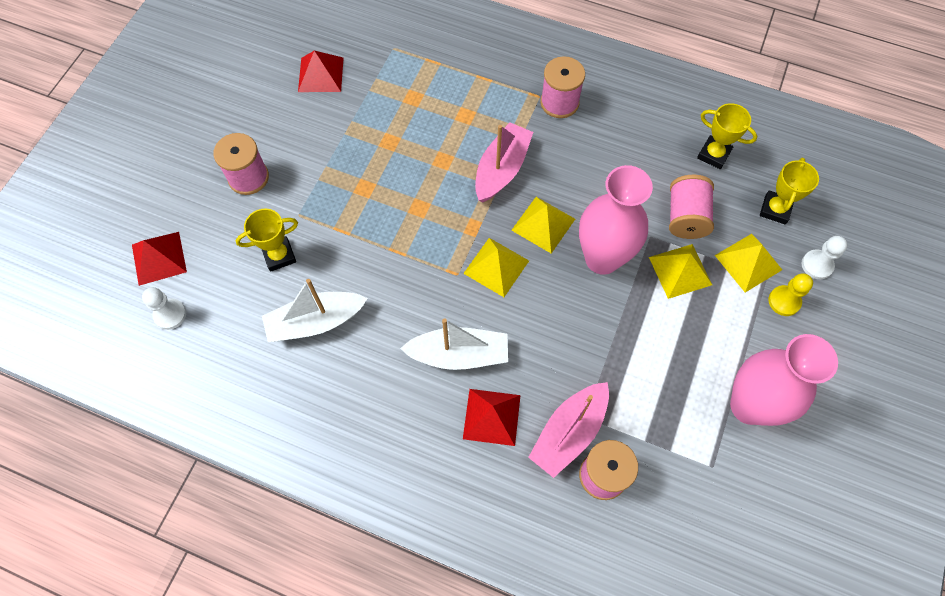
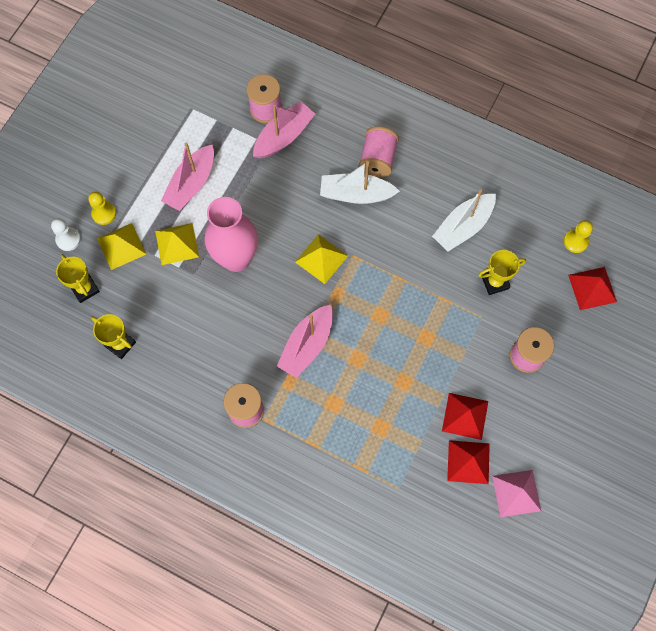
camera: 175 degrees left, 5 degrees up
white pawn [142,287,186,330] -> yellow pawn [564,220,593,253]
white boat [262,279,368,342] -> white boat turned 150 degrees clockwise [432,189,496,251]
red pyramid [463,389,521,446] -> red pyramid moved to [442,393,488,440]
yellow pyramid [512,197,575,253] -> none
pink spool [669,175,714,239] -> pink spool moved to [359,127,399,177]
pink vase [730,334,838,426] -> none
yellow trophy [760,158,819,224] -> yellow trophy turned 60 degrees counterclockwise [56,254,100,303]
none -> pink boat [161,143,214,211]
none -> pink pyramid [492,470,541,517]

